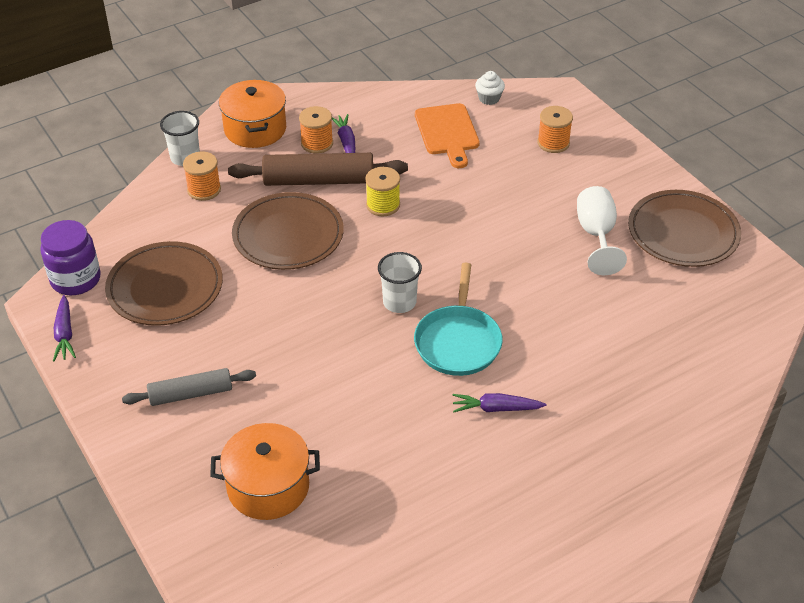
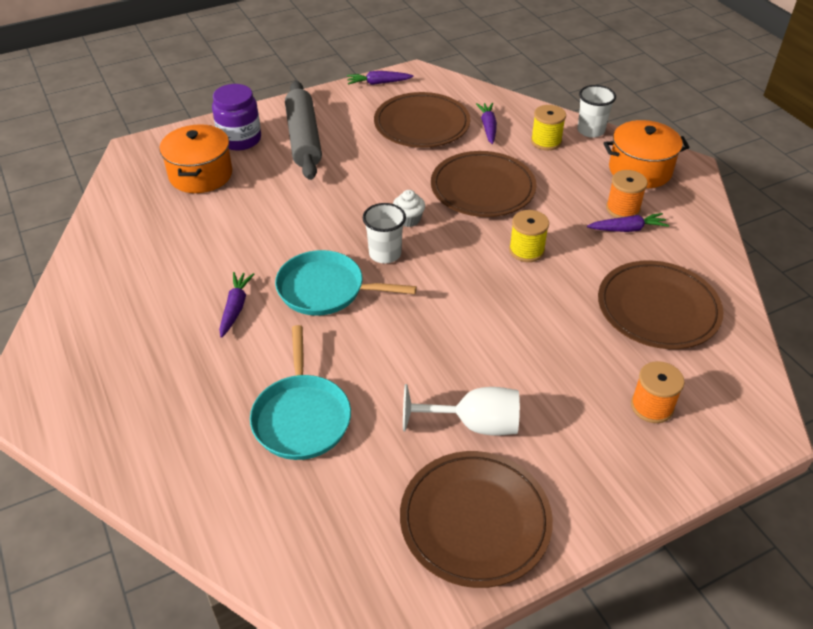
camera: 95 degrees right, 0 degrees up
purple jar [40,220,101,295] -> purple jar moved to [212,84,261,150]
grey rolling pin [122,368,256,406] -> grey rolling pin [285,81,322,180], size x1.58
orange spool [183,152,221,201] -> yellow spool [531,105,566,150]
brown rolling pin [228,153,408,186] -> none
orange cutting board [415,103,480,168] -> brown plate [598,261,724,349]
white cupcake [475,71,505,105] -> white cupcake moved to [393,190,425,227]
none -> turquoise pan [250,325,351,460]
none -> purple carrot [476,103,497,144]

